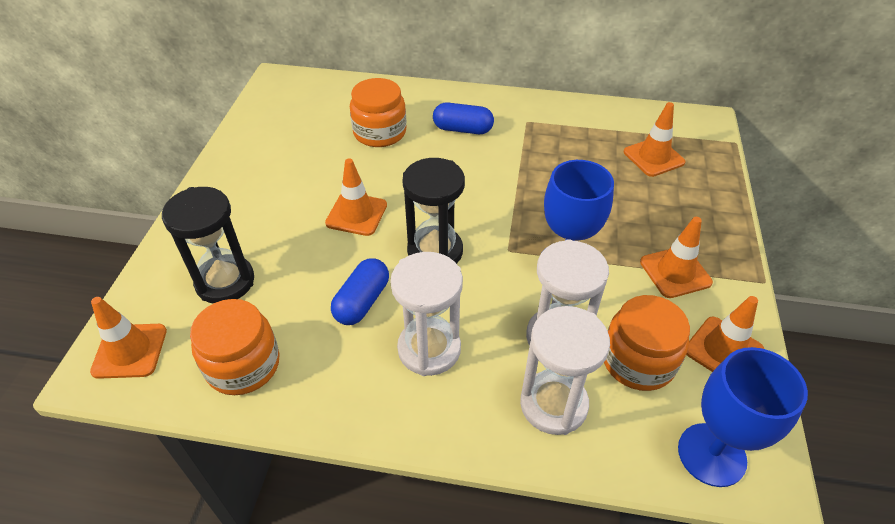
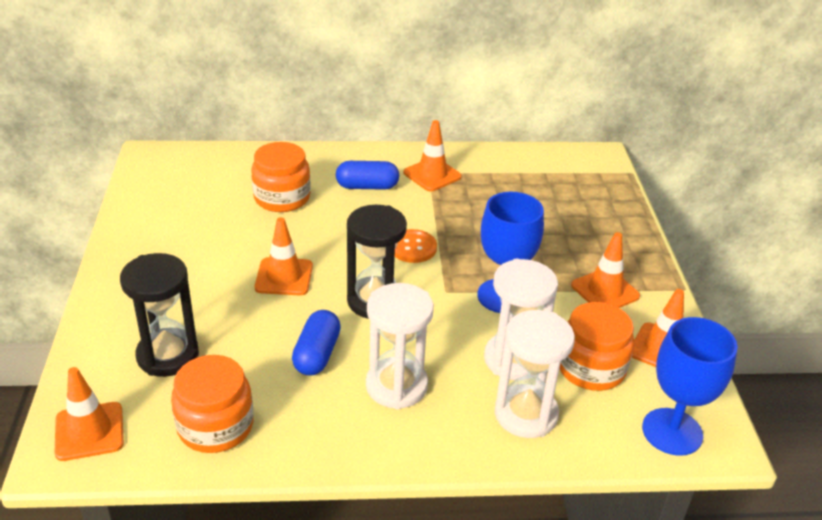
camera: 15 degrees left, 10 degrees down
orange traffic cone [624,102,685,177] -> orange traffic cone moved to [403,120,462,191]
none -> orange button [395,229,437,263]

